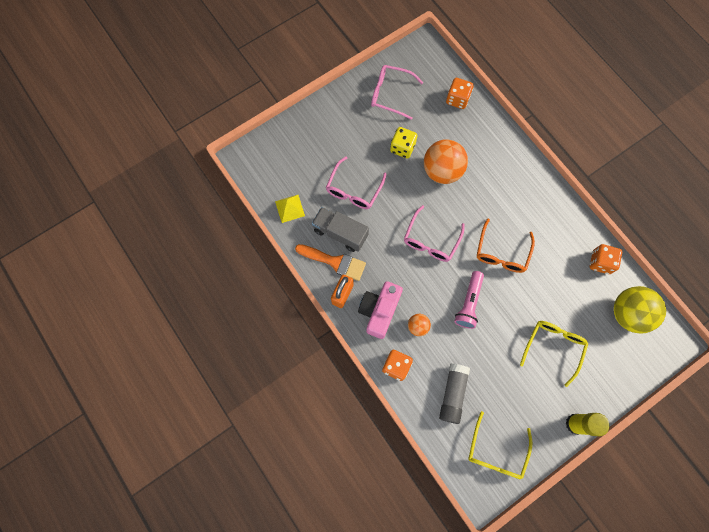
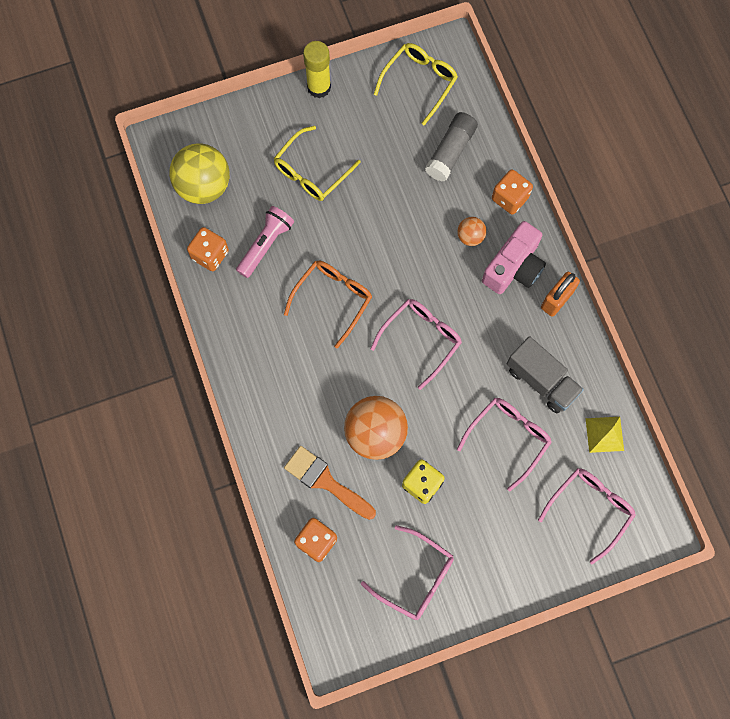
camera: 165 degrees left, 0 degrees up
orange brush [295,244,366,281] -> orange brush moved to [284,446,376,520]
pink flashlight [454,271,484,329] -> pink flashlight moved to [236,206,294,278]
none -> pink glasses [538,468,636,564]

